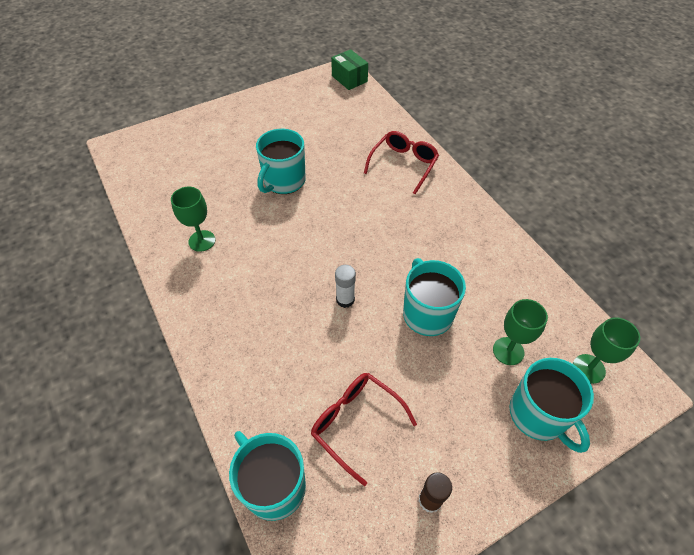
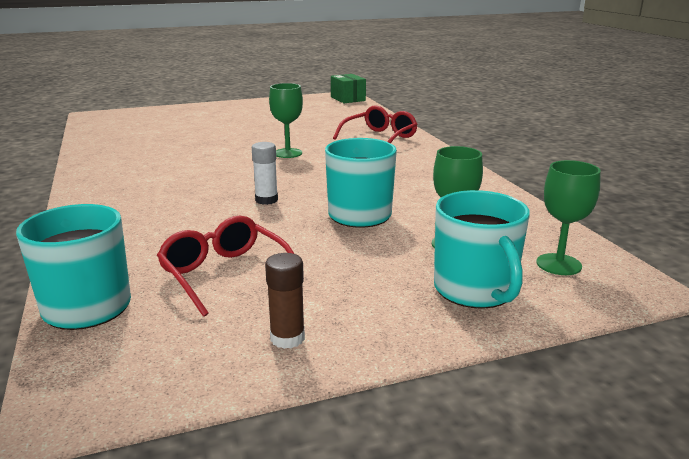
camera: 10 degrees right, 30 degrees down
green goblet [171,187,216,252] -> green goblet moved to [269,83,303,158]
turquoise mug [256,129,306,194] -> none

